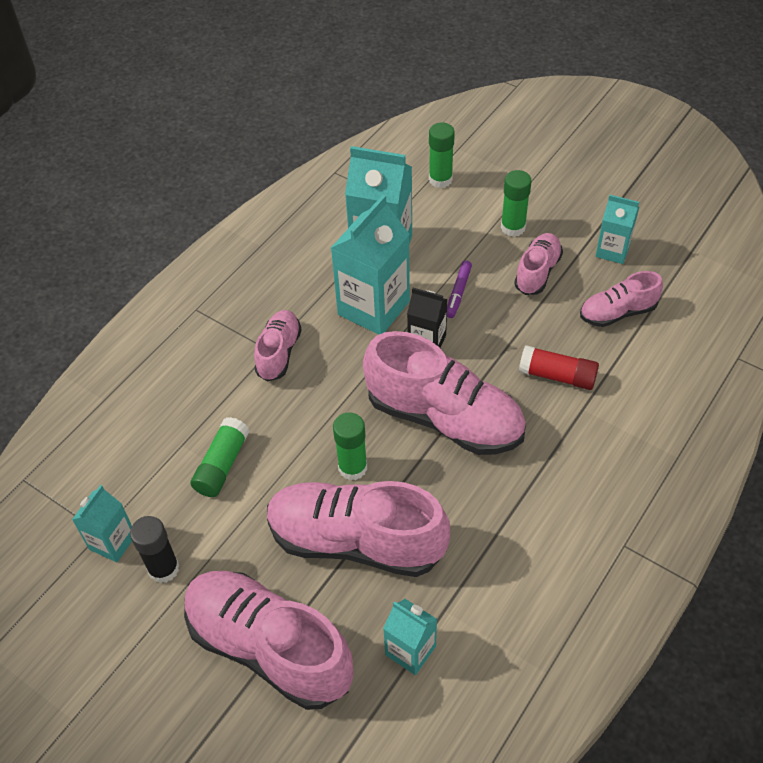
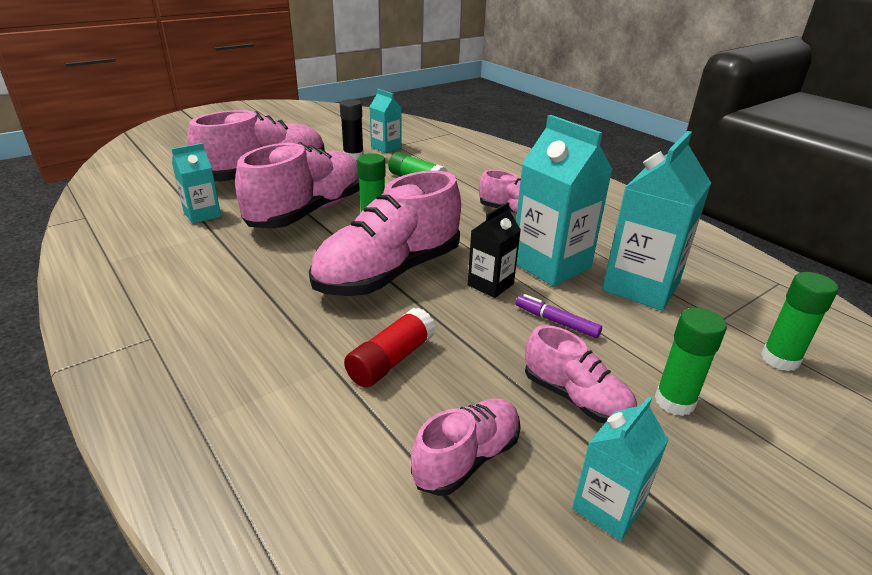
camera: 105 degrees right, 20 degrees down
pink shoe [580,271,663,327] -> pink shoe turned 45 degrees clockwise [411,398,521,496]

